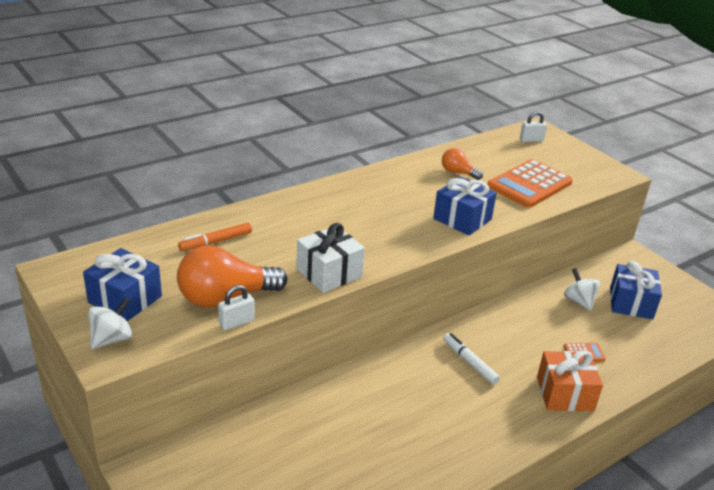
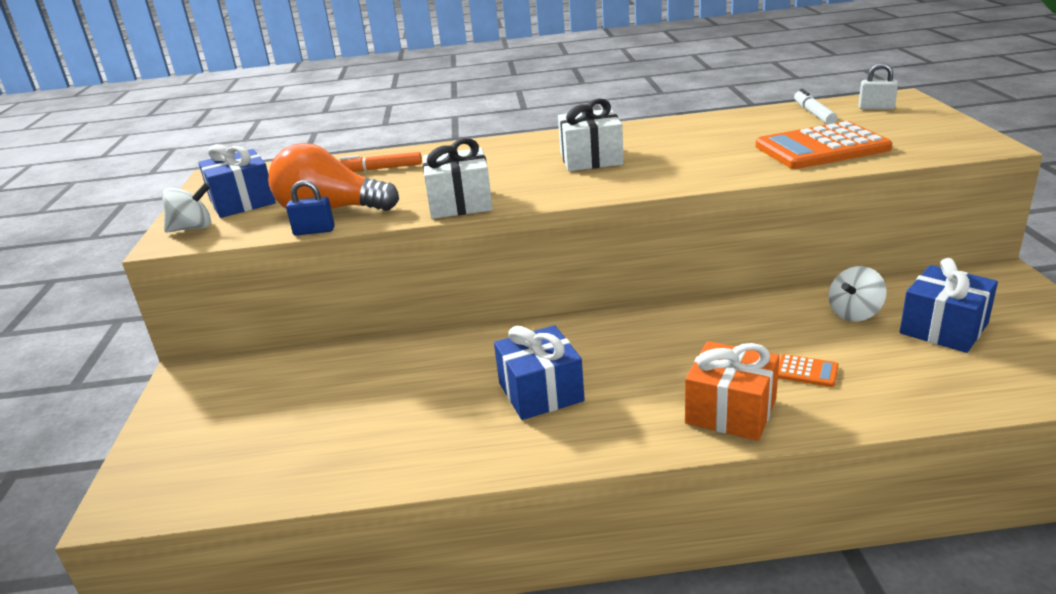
camera: 35 degrees right, 5 degrees down
white padlock [218,285,255,330] -> blue padlock [286,180,335,235]
blue gift [433,177,497,236] -> blue gift moved to [494,325,585,420]
orange light bulb [442,148,483,180] -> none
white marker [443,333,500,385] -> white marker moved to [794,89,837,124]
white spinning top [564,268,600,311] -> white spinning top turned 135 degrees counterclockwise [828,266,887,321]
none -> white gift [558,99,624,171]

